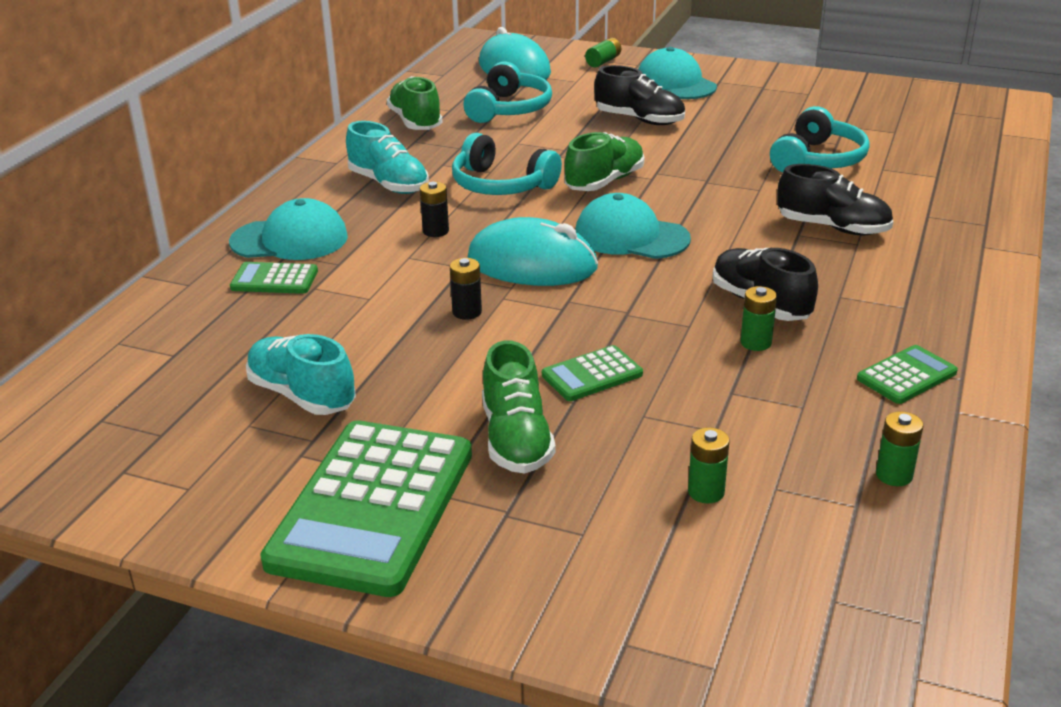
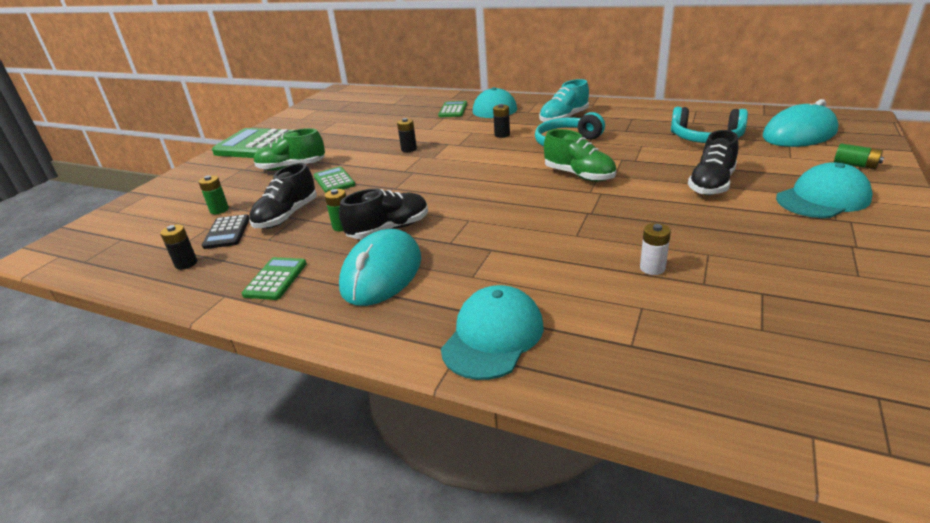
camera: 95 degrees right, 0 degrees up
turquoise shoe [246,334,356,415] -> none
green shoe [387,76,443,130] -> none
turquoise mouse [467,217,598,286] -> turquoise mouse moved to [339,229,421,306]
turquoise cap [575,193,691,259] -> turquoise cap moved to [441,285,544,380]
turquoise headphones [770,106,870,172] -> white battery [640,223,671,275]
black shoe [777,164,893,235] -> black shoe moved to [249,163,317,228]
green calculator [857,345,958,404] -> green calculator turned 135 degrees counterclockwise [242,257,307,300]
green battery [876,411,923,486] -> black battery [160,224,197,270]
none -> black calculator [202,214,250,249]

